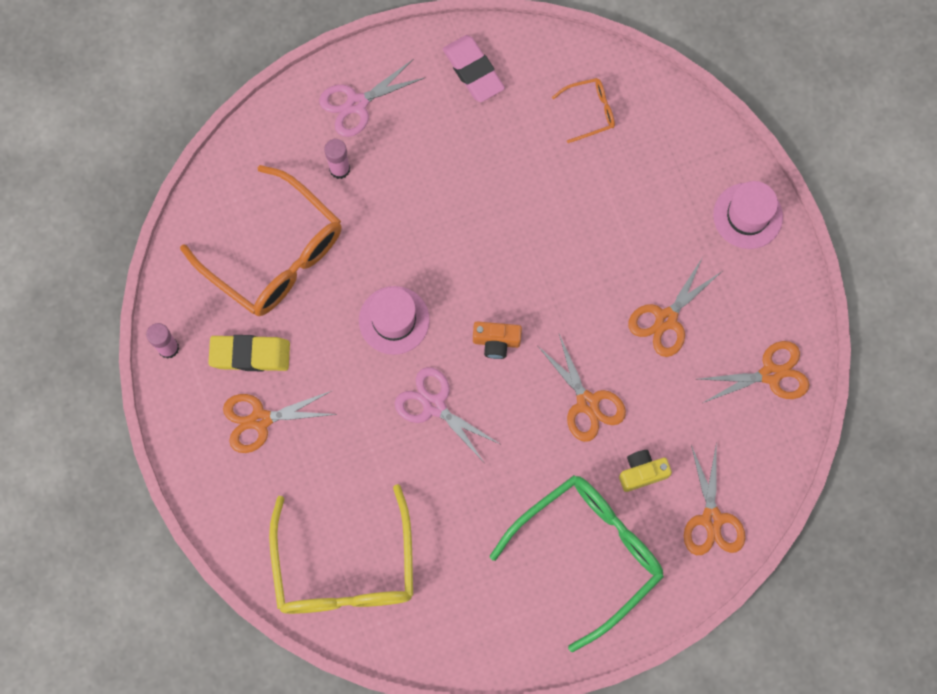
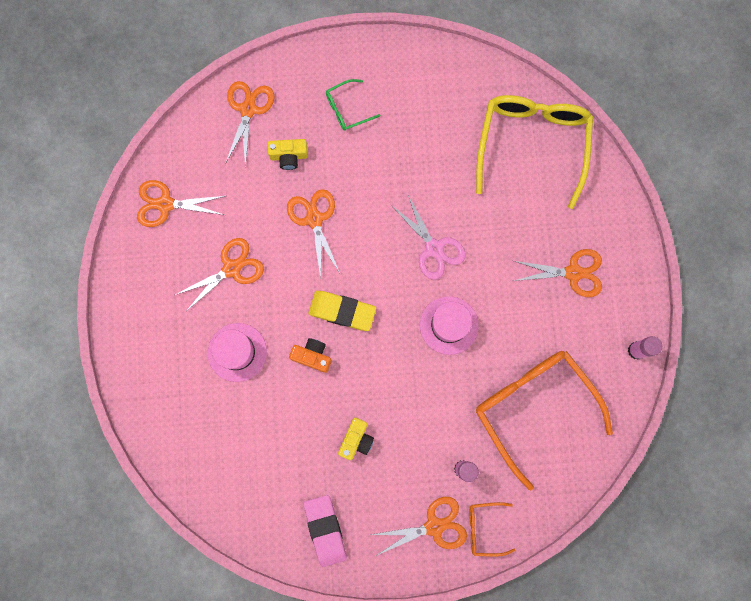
camera: 165 degrees left, 5 degrees up
yellow eraser [208,335,290,371] -> yellow eraser moved to [309,291,376,331]
pink scissors [319,60,426,137] -> orange scissors [370,497,467,556]
orange camera [473,321,522,359] -> orange camera moved to [289,338,332,373]
green glasses [490,475,664,652] -> green glasses [326,79,380,131], size x0.44
orange glasses [552,78,615,143] -> orange glasses moved to [469,502,515,557]
pink hat [713,181,783,249] -> pink hat moved to [208,323,267,382]
none -> yellow camera [338,418,374,460]

